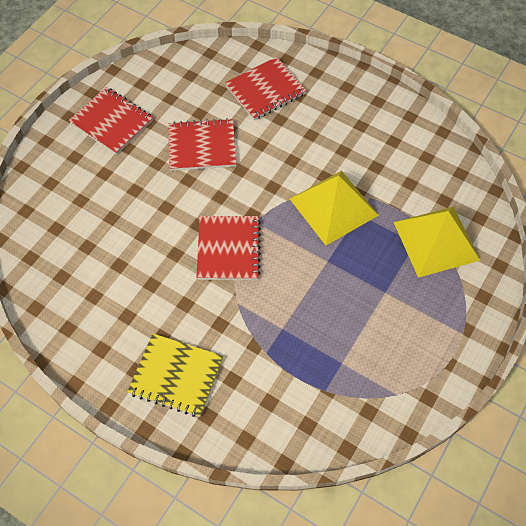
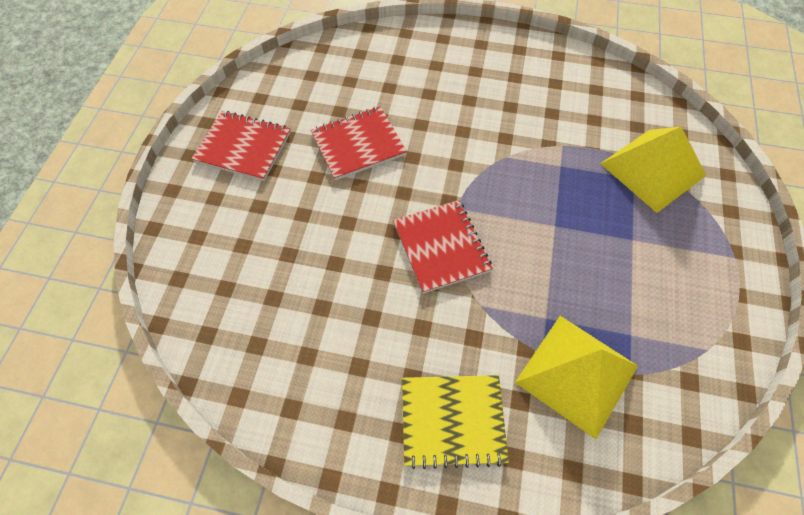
camera: 20 degrees left, 0 degrees up
red notebook [225,57,307,120] -> none
yellow pyramid [290,171,379,245] -> yellow pyramid moved to [515,316,638,439]

